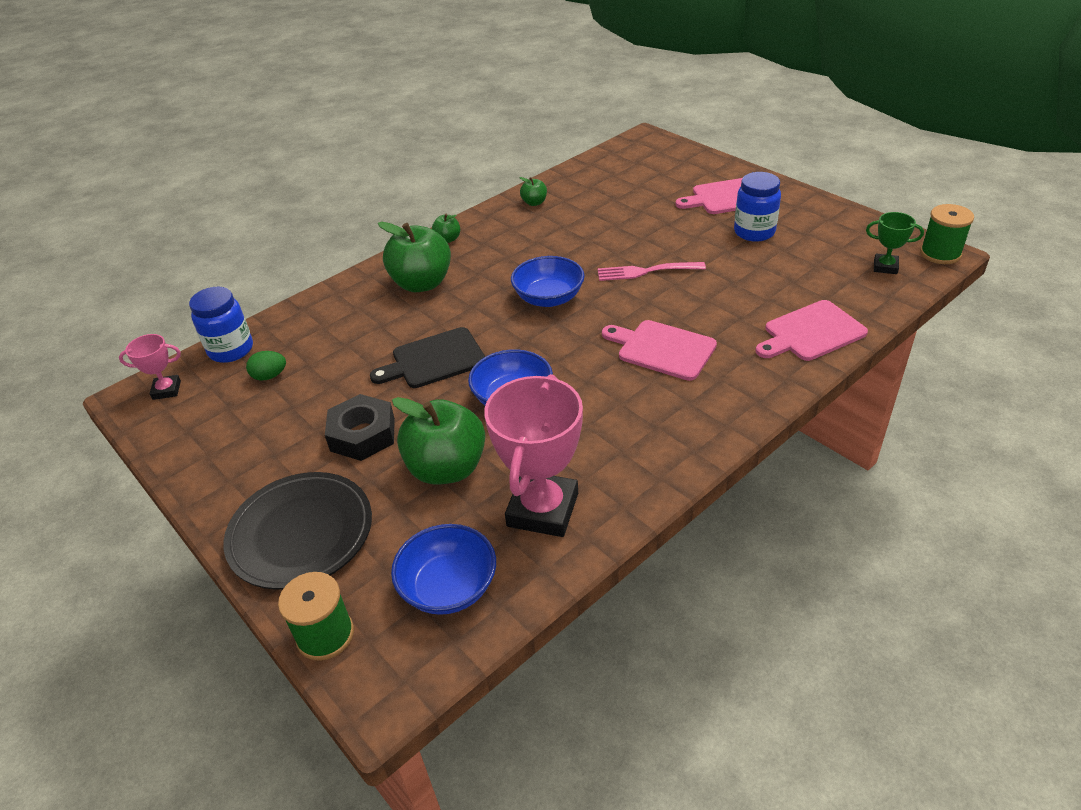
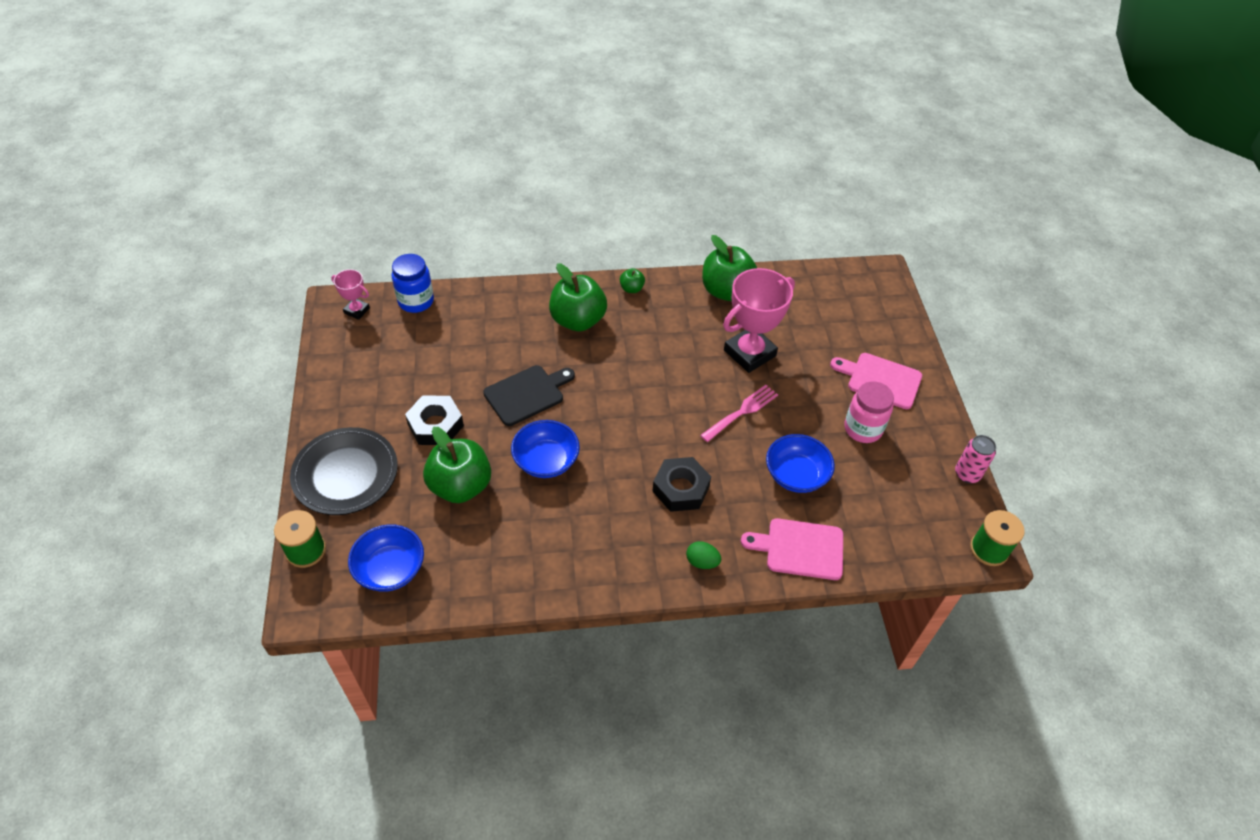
camera: 30 degrees right, 10 degrees up
green egg [246,351,286,380] -> green egg moved to [686,541,721,569]
black cutting board [370,327,485,388] -> black cutting board turned 135 degrees clockwise [483,365,575,426]
pink trophy [484,374,583,537] -> pink trophy moved to [723,268,795,373]
blue bowl [511,256,585,307] -> blue bowl moved to [766,434,835,493]
green apple [519,177,547,206] -> green apple [702,235,757,301], size x2.18
pink fork [598,262,706,281] -> pink fork turned 105 degrees clockwise [700,385,778,442]
pink cutting board [602,320,717,381] -> black nut [652,457,711,512]
blue jar [734,172,781,242] -> pink jar [844,382,894,443]
green trophy [866,212,924,274] -> none
none -> pink can [955,435,996,483]

